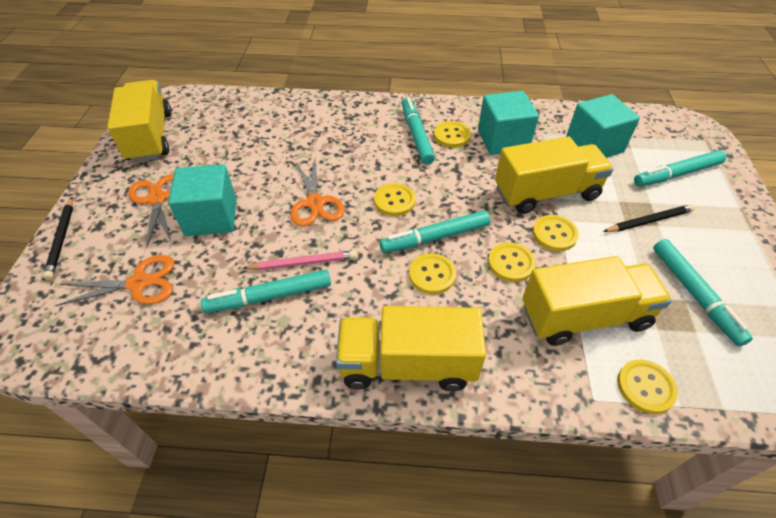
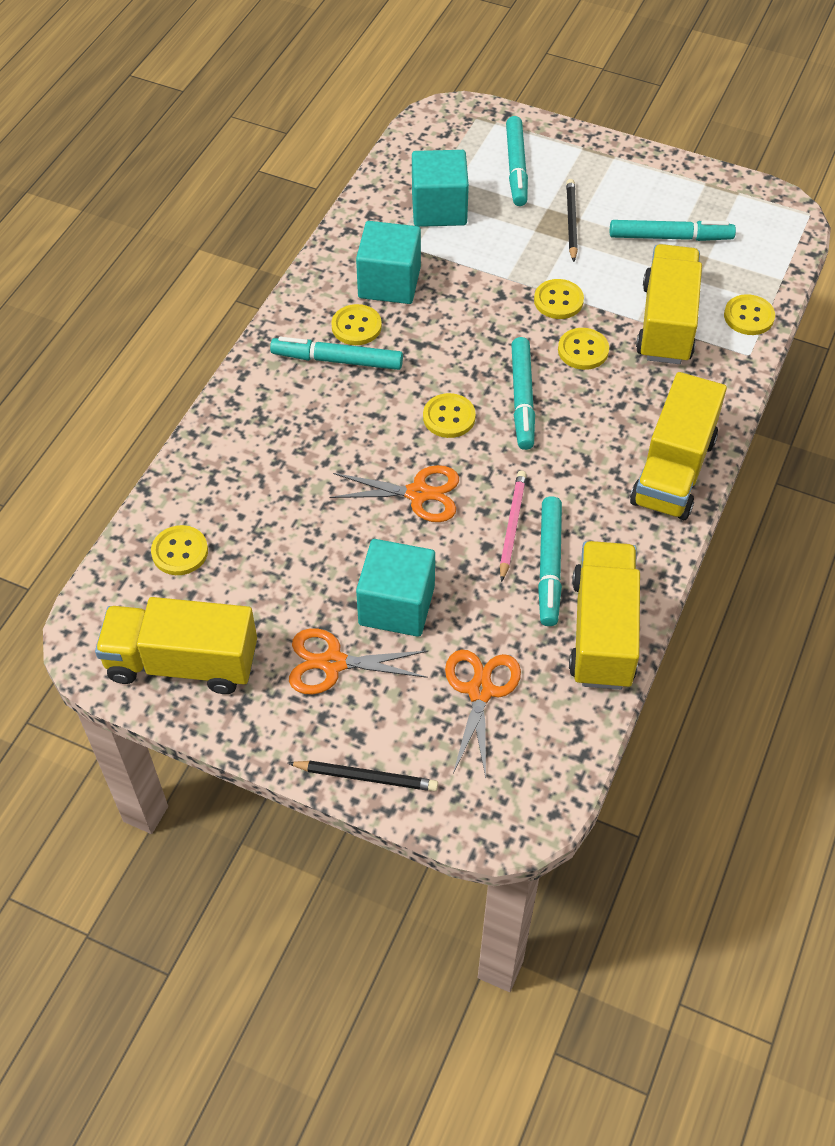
camera: 70 degrees left, 5 degrees up
yellow button [409,253,456,294] -> yellow button moved to [151,525,208,575]
yellow truck [495,136,613,214] -> yellow truck moved to [569,541,640,690]

